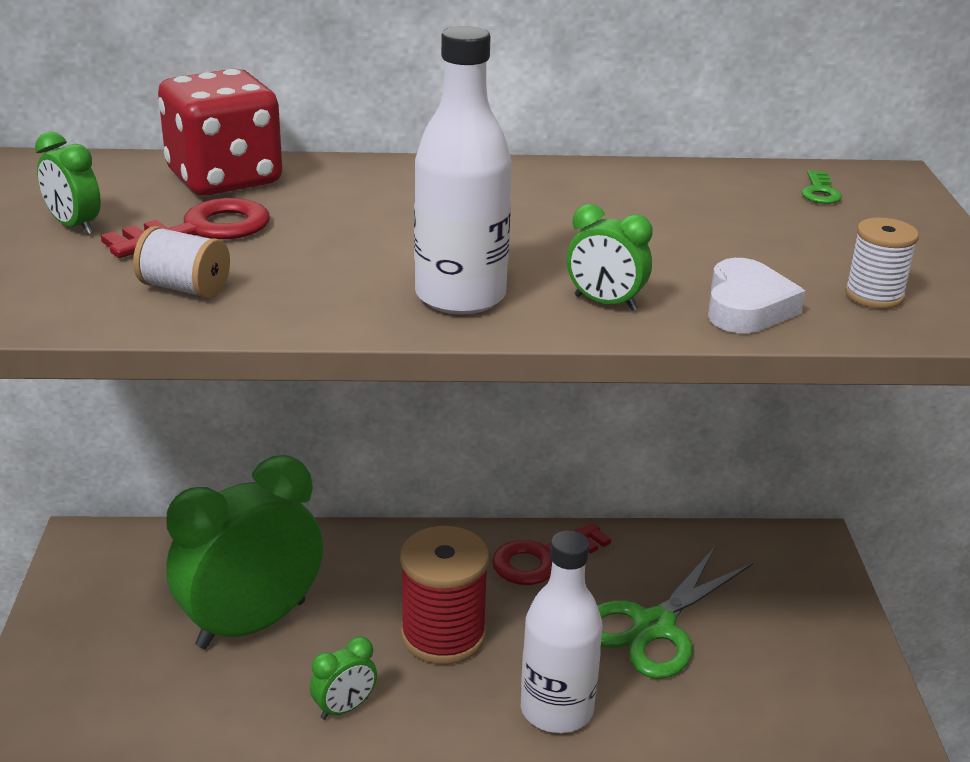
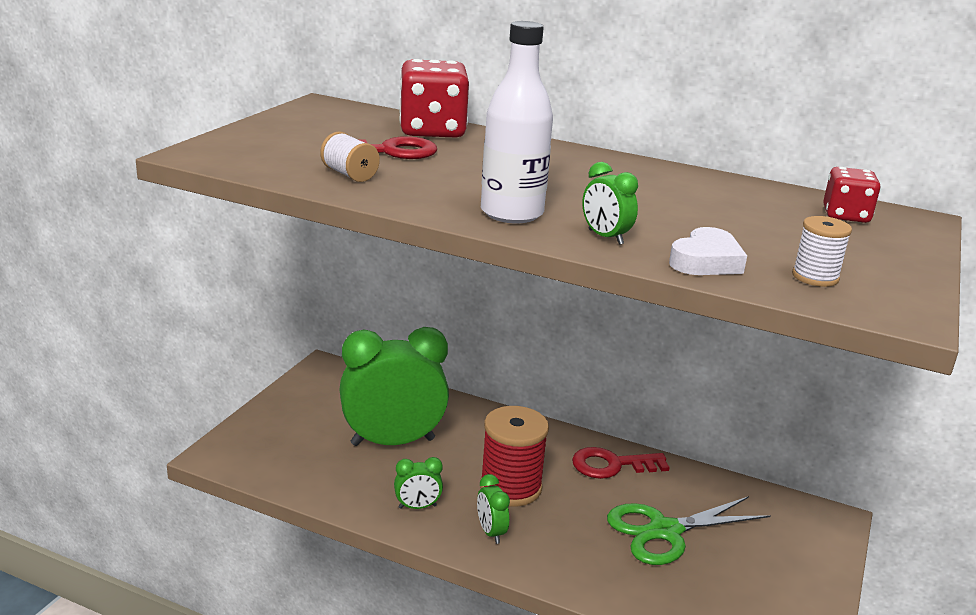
camera: 25 degrees right, 5 degrees down
green clock [35,132,101,235] -> green clock moved to [477,474,510,544]
white bottle [521,531,603,733] -> none
green key [802,170,842,204] -> red dice [823,167,880,223]

